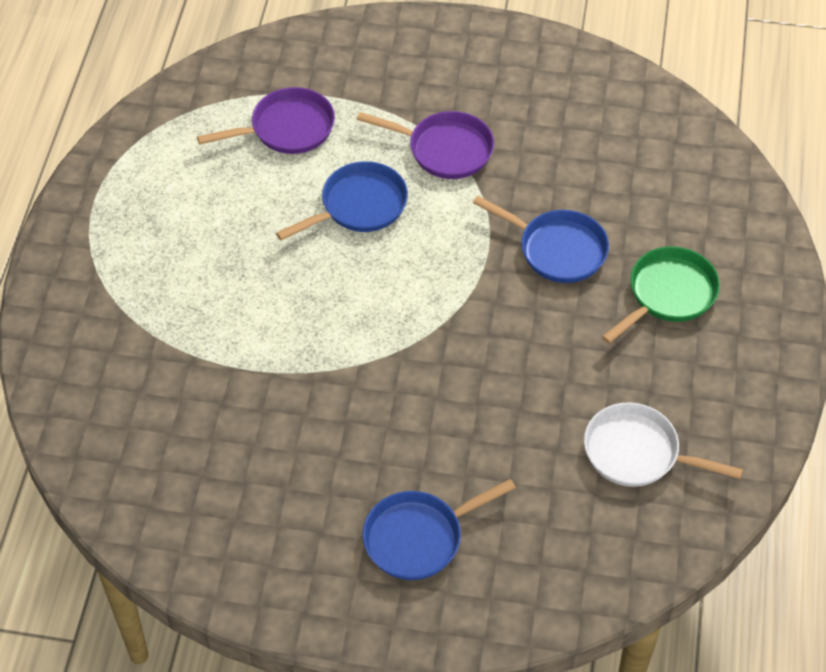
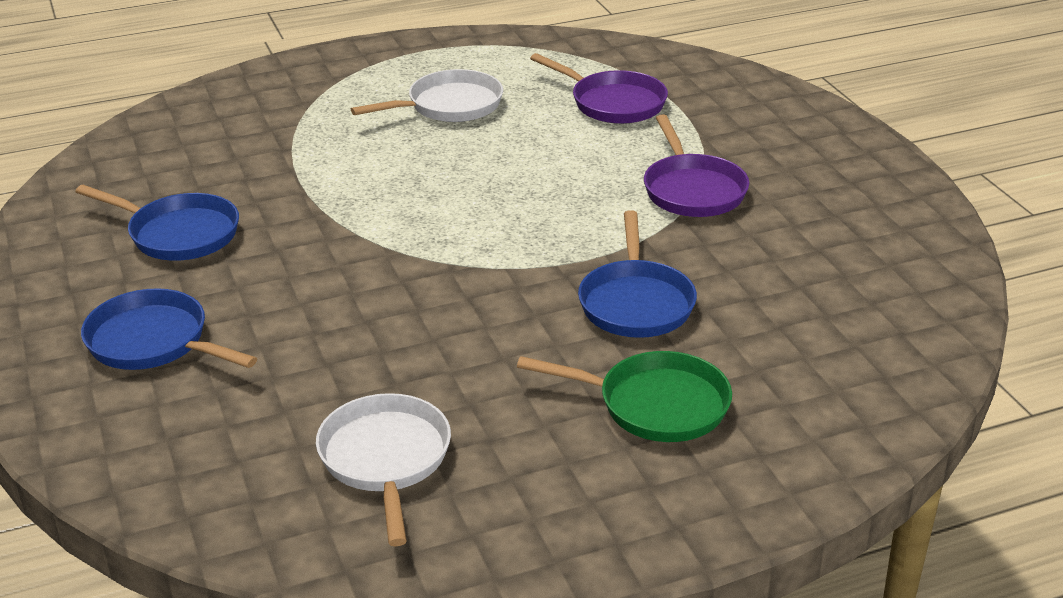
camera: 60 degrees right, 20 degrees down
blue pan [276,161,408,240] -> blue pan moved to [75,185,239,261]
none -> white pan [351,69,503,122]

